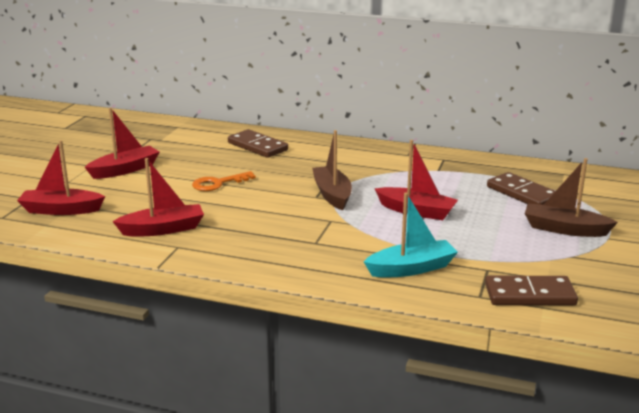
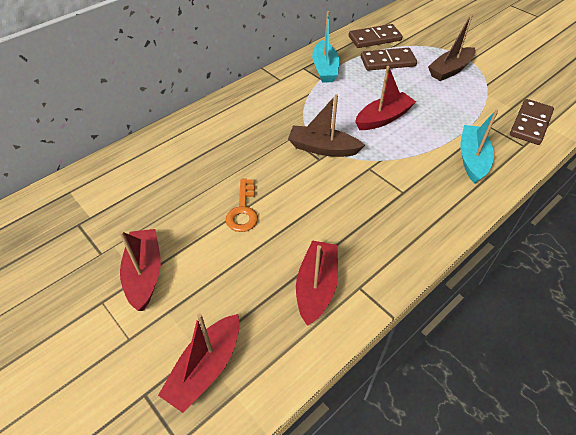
camera: 60 degrees left, 25 degrees up
brown domino [228,129,288,158] -> brown domino moved to [349,24,403,48]
none -> turquoise boat [312,11,339,83]

